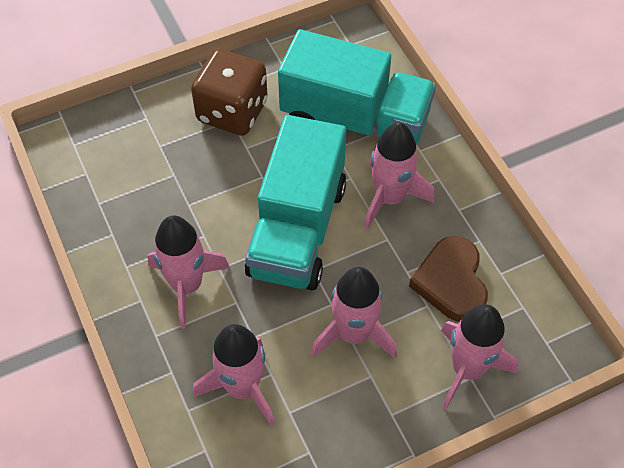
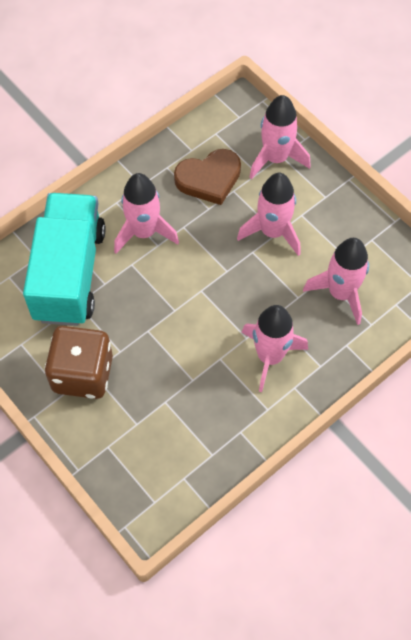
camera: 105 degrees left, 5 degrees up
turquoise truck [245,115,346,290] -> none

